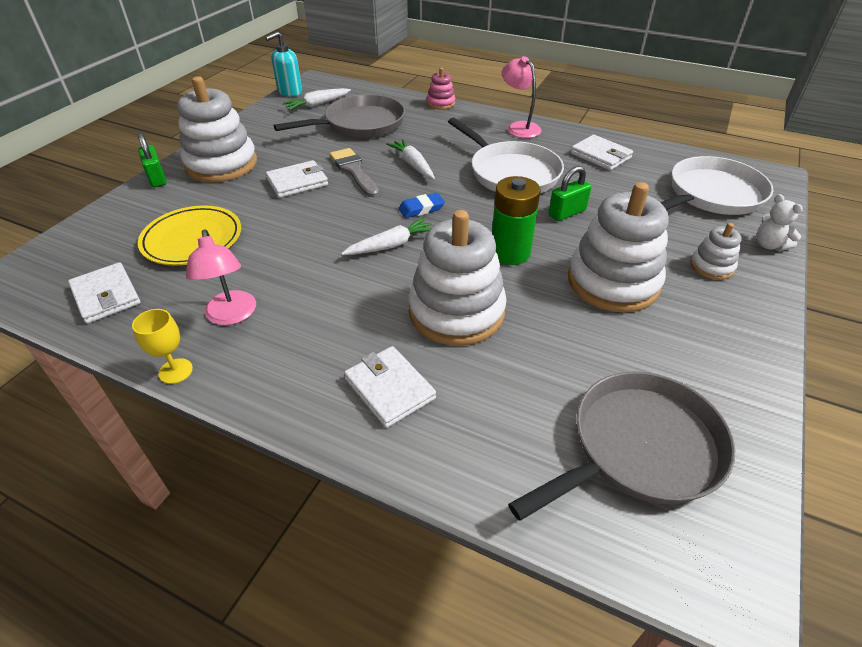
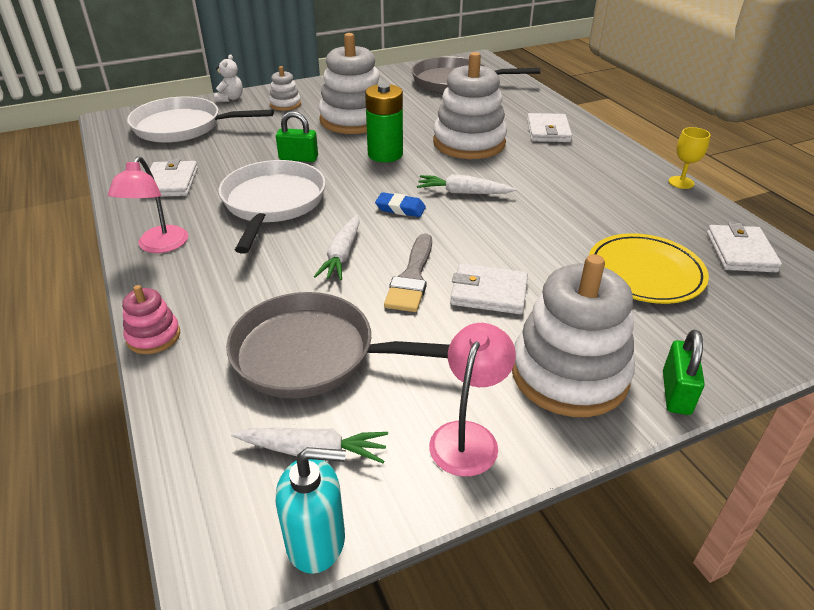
camera: 140 degrees left, 5 degrees down
pink lamp [186,230,256,325] -> pink lamp moved to [429,323,516,477]

